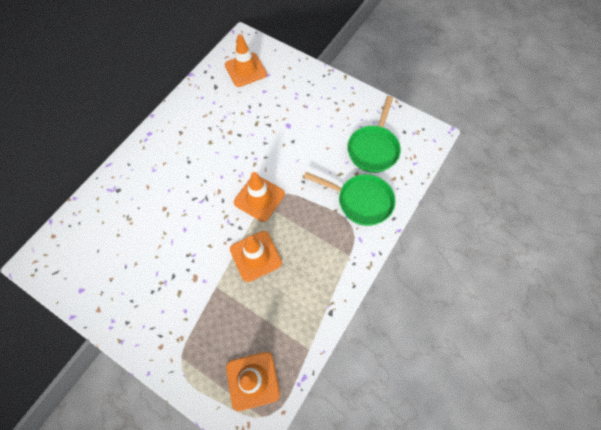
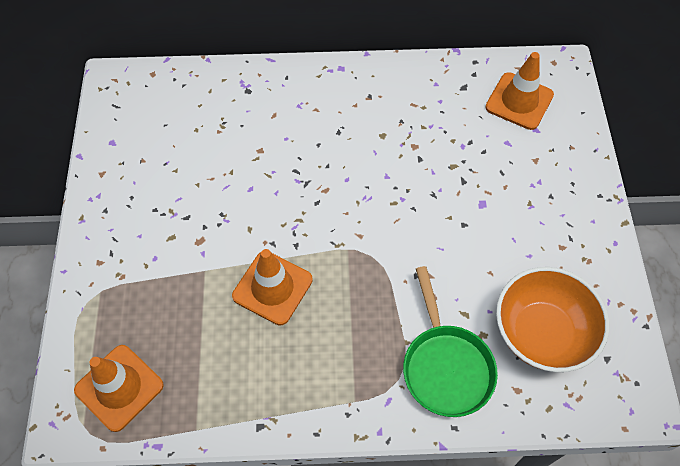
camera: 55 degrees right, 5 degrees down
orange traffic cone [234,172,285,222] -> none
green pan [348,96,401,173] -> orange bowl [496,267,609,372]

